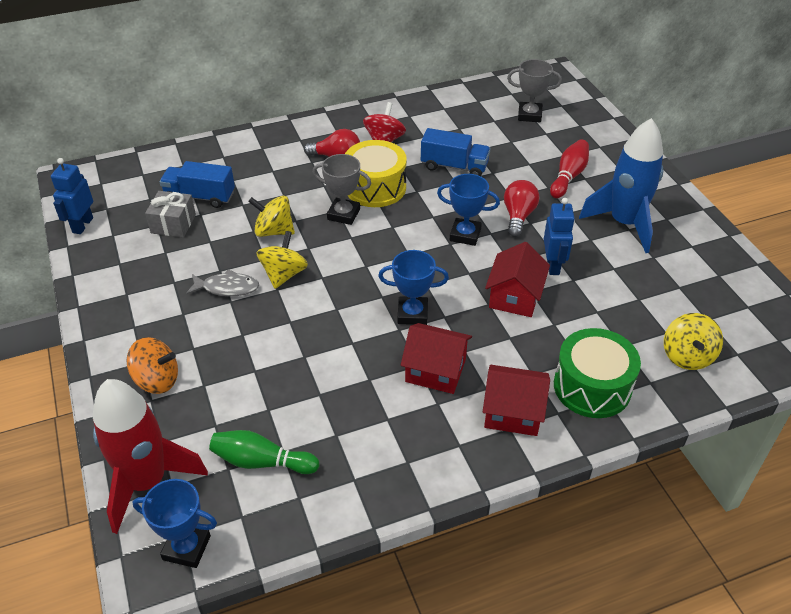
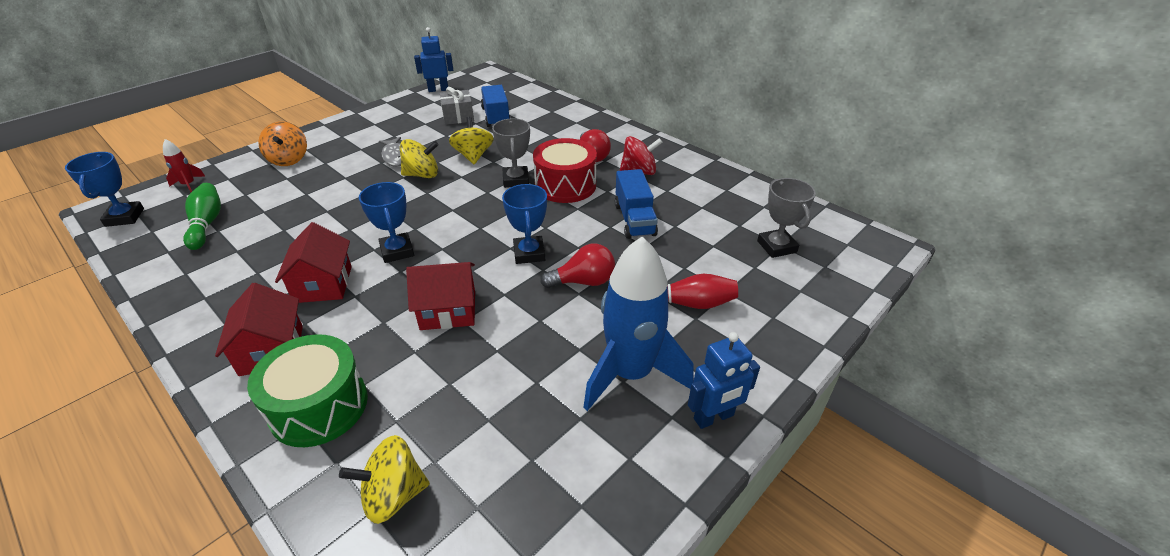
camera: 65 degrees right, 5 degrees down
red rocket [93,379,208,534] -> red rocket [163,139,206,192], size x0.43
yellow drum [345,140,407,207] -> red drum [533,138,597,203]
blue robot [544,198,575,275] -> blue robot moved to [688,332,760,429]

